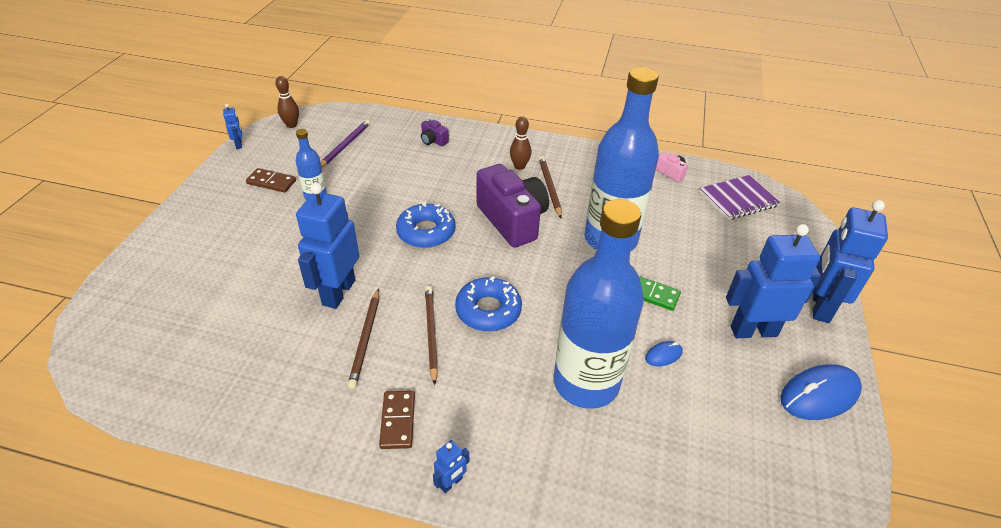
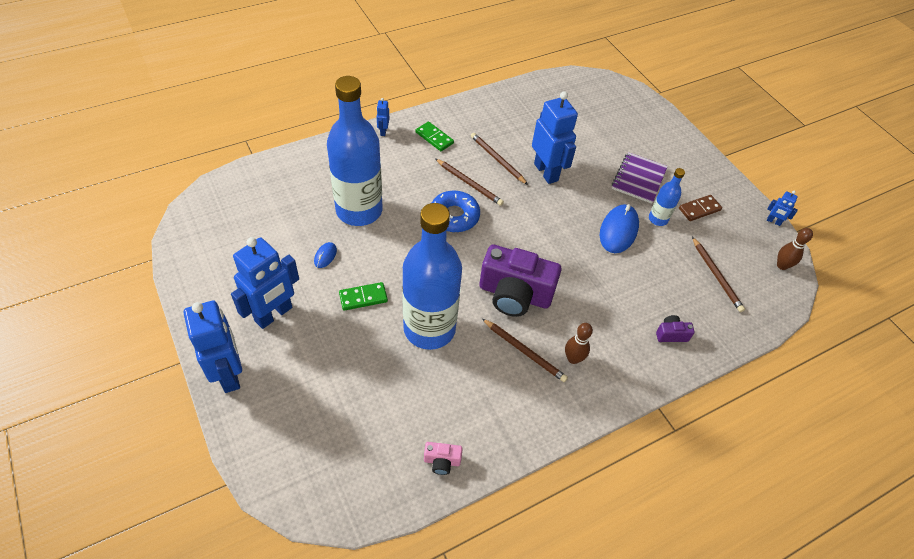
camera: 135 degrees right, 10 degrees up
purple pencil [321,120,370,167] -> brown pencil [692,237,745,312]
brown domino [379,391,415,449] -> green domino [416,122,454,151]
blue donut [396,202,455,248] -> none
purple notebook [699,175,780,220] -> purple notebook moved to [612,152,668,204]
blue mouse [780,364,862,420] -> blue mouse moved to [600,204,639,253]

